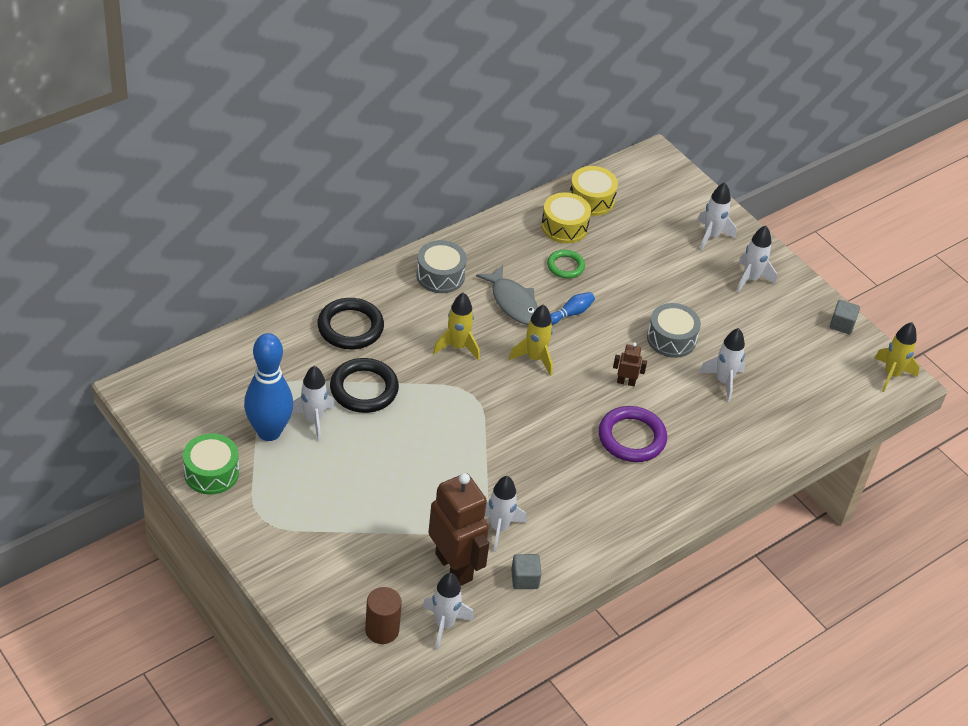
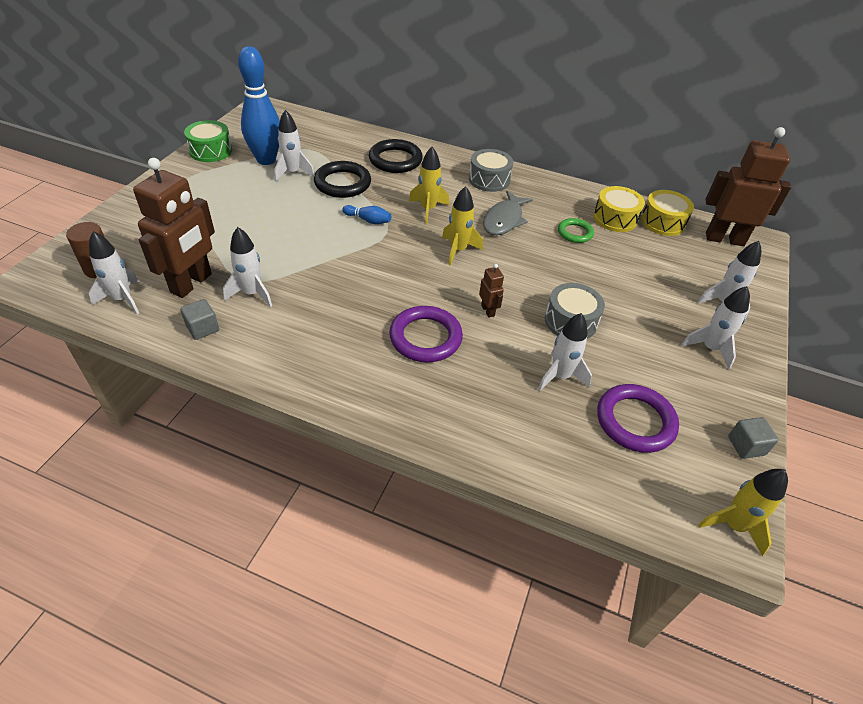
camera: 60 degrees right, 0 degrees up
blue bowling pin [550,292,595,325] -> blue bowling pin moved to [342,205,391,224]
none -> purple ring [597,384,679,453]
none -> brown robot [705,127,791,246]

